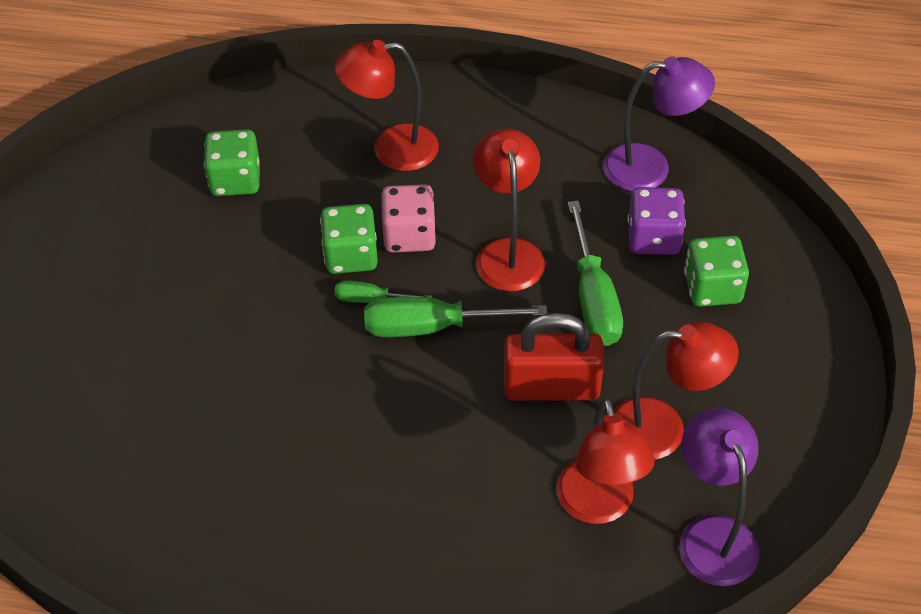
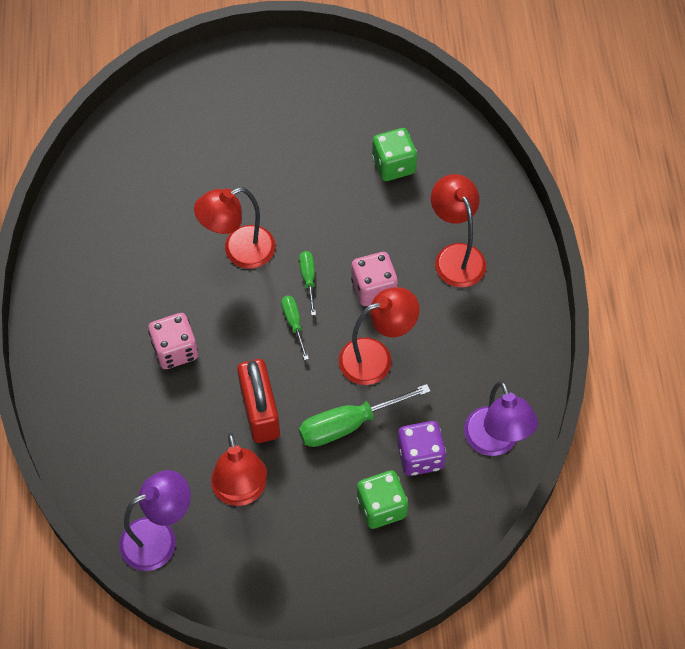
camera: 75 degrees right, 10 degrees up
green dice [320,204,378,274] -> none
green screwdriver [364,297,547,337] -> green screwdriver [281,296,309,360], size x0.54
red lamp [556,398,655,524] -> red lamp moved to [194,187,275,269]
none -> pink dice [148,313,198,369]

